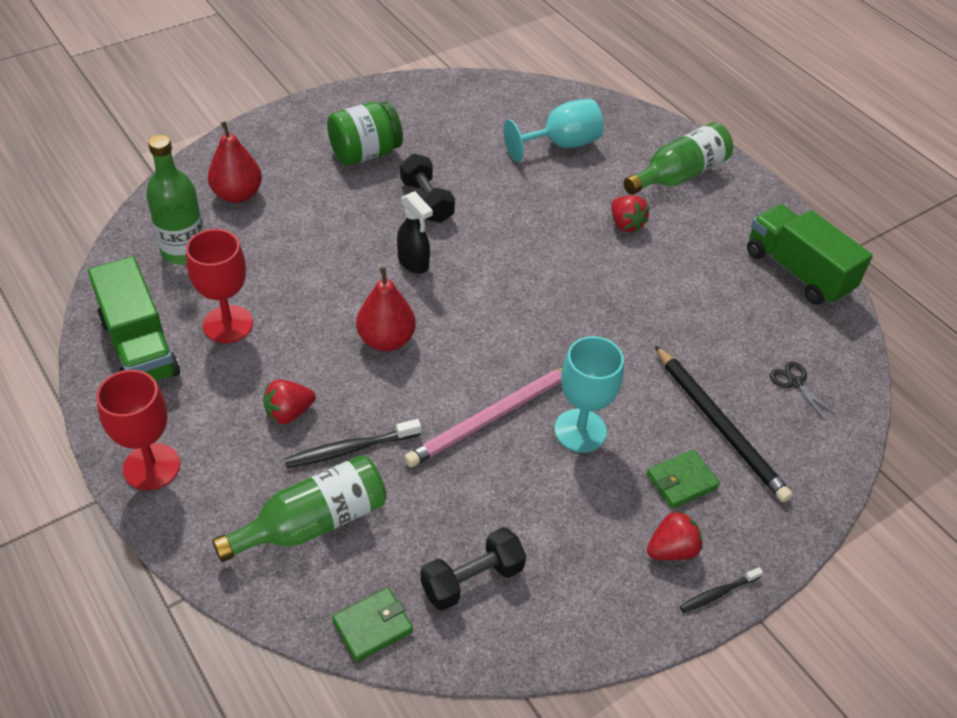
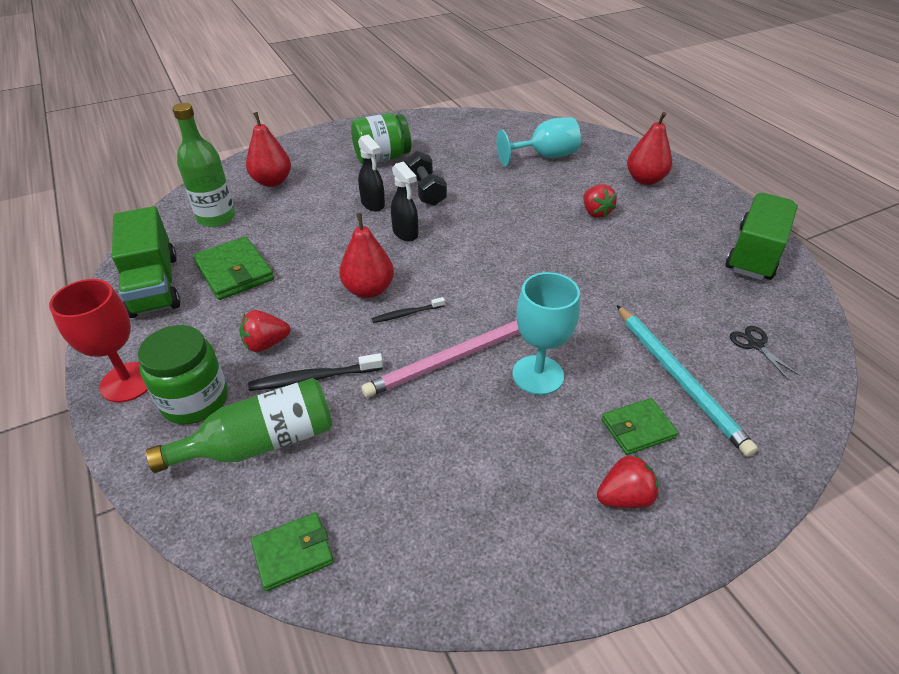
camera: 10 degrees right, 5 degrees down
red goblet [186,229,253,343] -> green wallet [193,236,274,300]
black dumbbell [420,527,526,611] -> none
green bottle [624,122,733,195] -> red pear [627,112,672,185]
black pencil [655,345,793,503] -> turquoise pencil [617,305,758,457]
black toothbrush [680,567,763,613] -> black toothbrush moved to [372,297,445,323]
green truck [747,204,873,305] -> green truck turned 60 degrees clockwise [725,193,798,280]
none -> green jar [138,325,228,424]
none -> black spray bottle [358,134,385,211]

